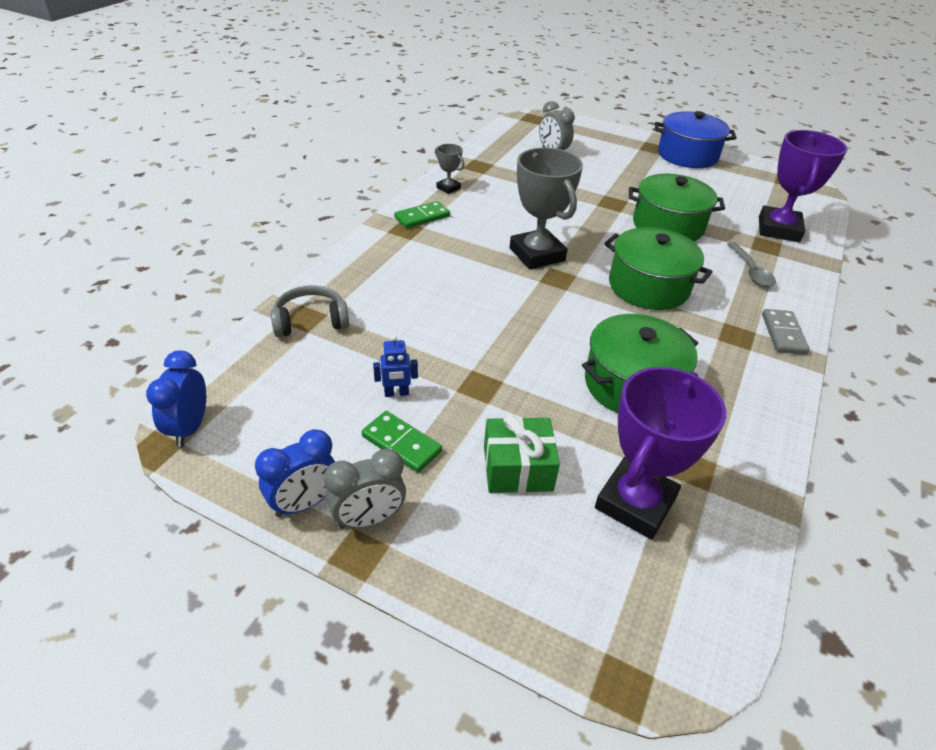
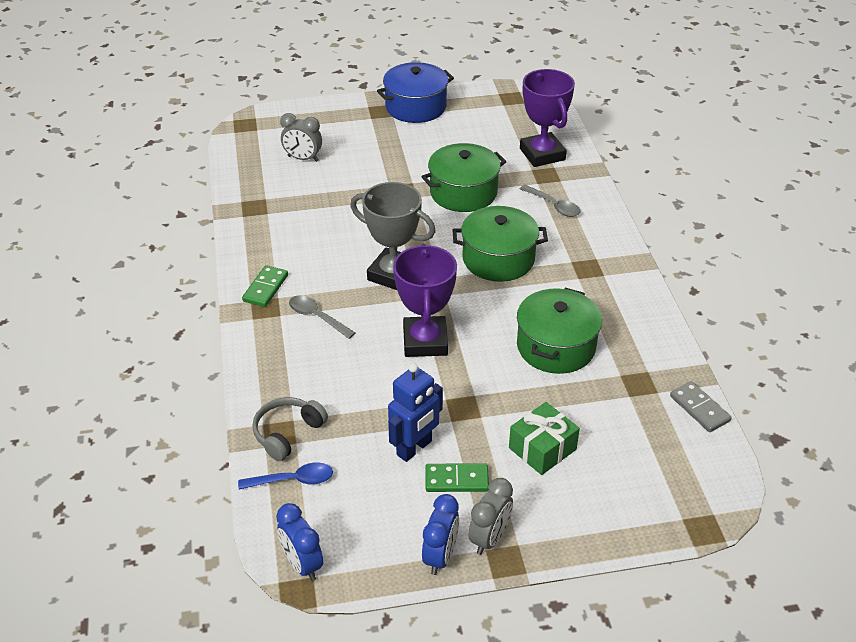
camera: 35 degrees left, 0 degrees up
blue robot [373,335,418,397] -> blue robot [388,363,443,462], size x1.83
grey trophy [435,144,465,194] -> none
purple trophy [595,367,726,540] -> purple trophy moved to [393,244,457,357]
grey domino [762,309,810,355] -> grey domino moved to [670,381,732,432]
none -> blue spoon [238,462,333,490]
none -> grey spoon [289,295,355,339]

